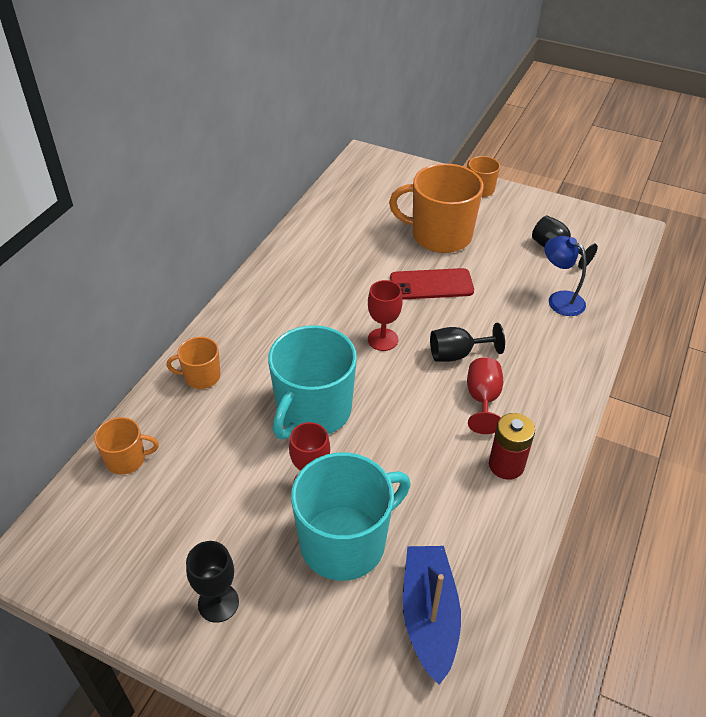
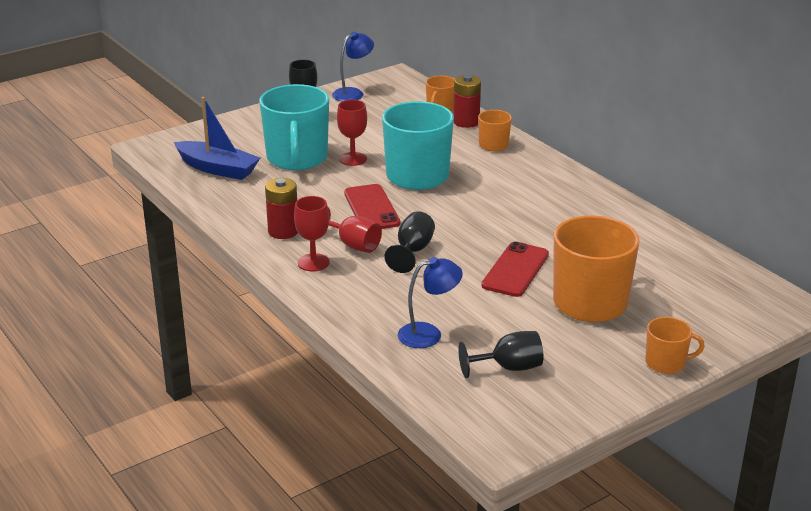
camera: 120 degrees right, 15 degrees down
red goblet [368,280,403,351] -> red goblet moved to [294,196,330,271]
none -> blue lamp [332,31,374,101]
none -> red phone [344,184,400,229]
none -> red battery [453,75,481,128]

